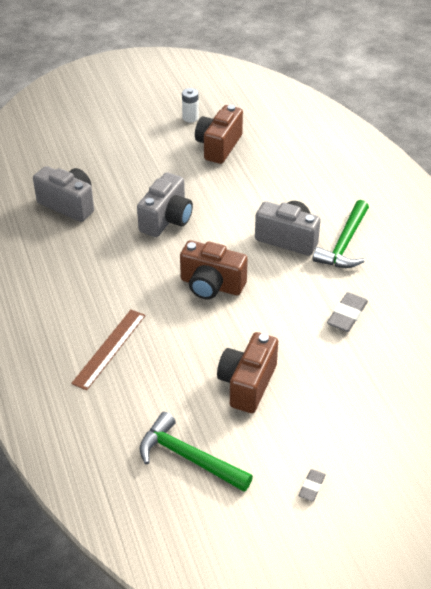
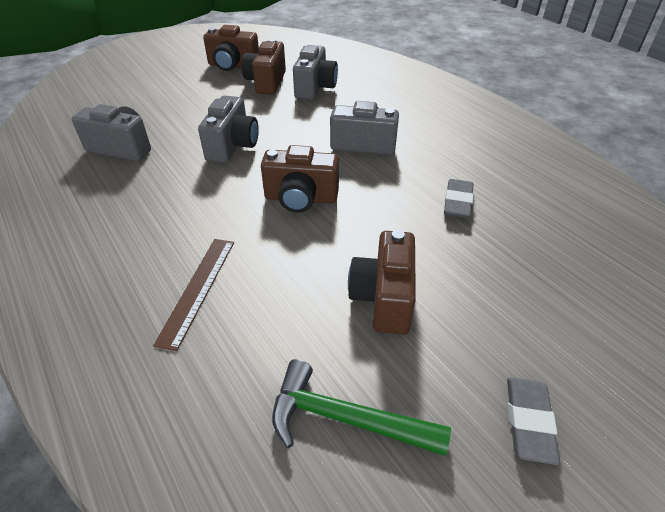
camera: 15 degrees left, 0 degrees up
white battery [182,88,199,122] -> brown camera [203,25,259,71]
grey eraser [299,469,326,501] -> grey eraser [507,377,560,465], size x1.67
green hammer [313,200,369,268] -> none
none -> grey camera [293,45,338,100]

